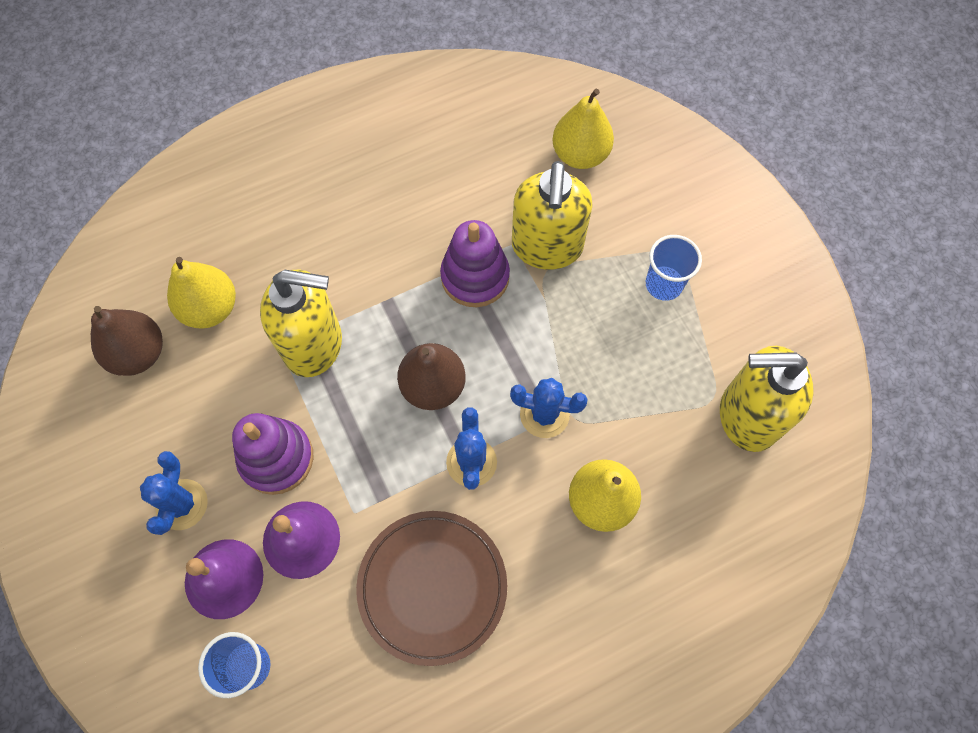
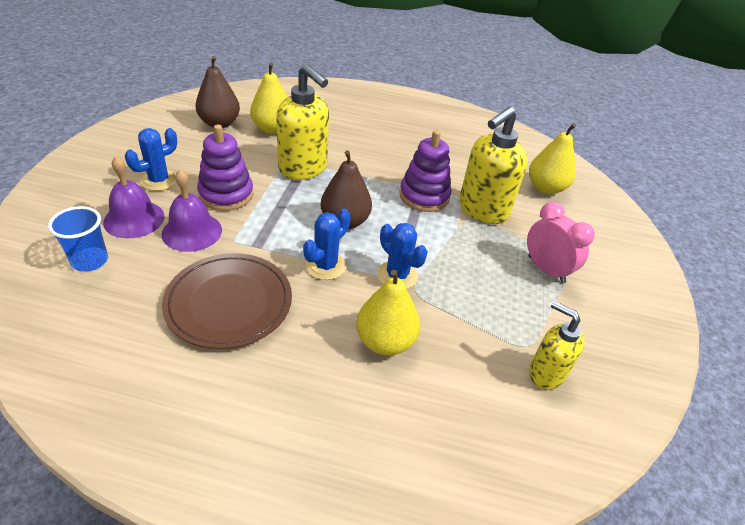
camera: 35 degrees right, 25 degrees down
blue cup [646,235,702,301] -> pink clock [527,202,595,283]
yellow soap dispenser [720,346,813,452] -> yellow soap dispenser [529,301,585,390], size x0.61

